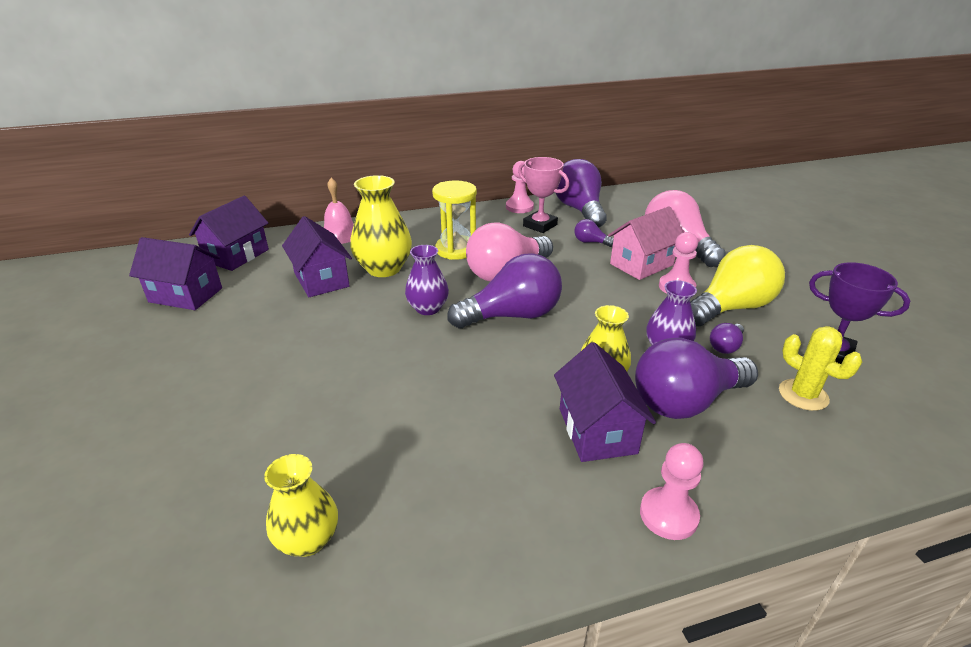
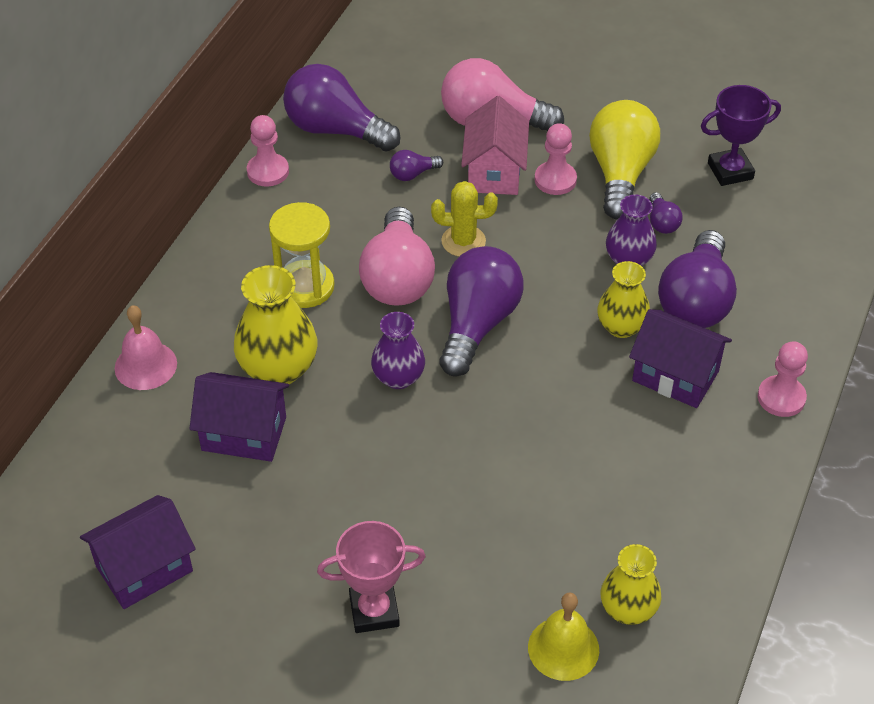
camera: 50 degrees left, 15 degrees up
purple house [189,196,269,271] -> none
pink trophy [518,157,569,233] -> pink trophy moved to [317,521,426,633]
yellow cactus [779,326,862,411] -> yellow cactus moved to [431,181,498,257]
none -> yellow bell [528,592,599,681]

